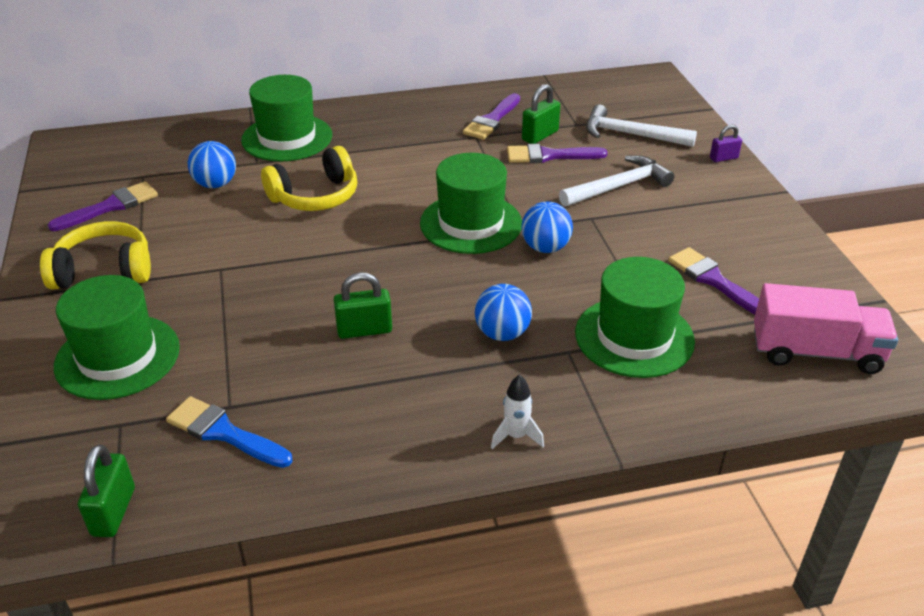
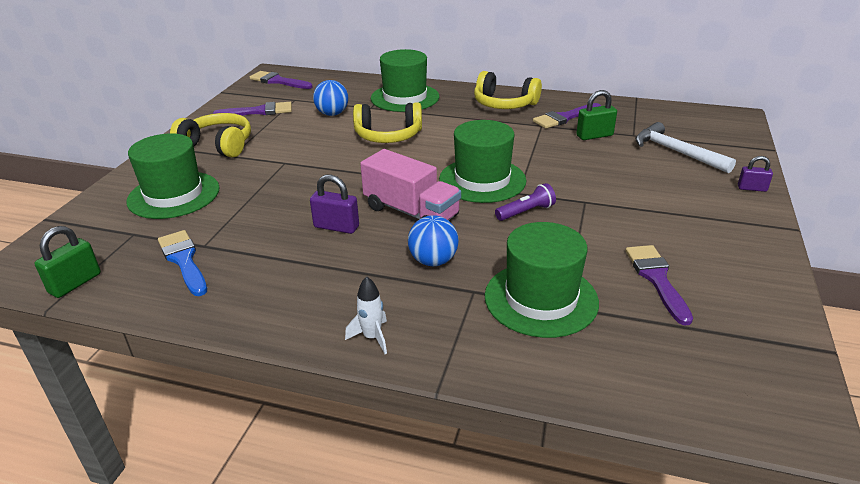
camera: 30 degrees right, 5 degrees down
green padlock [333,272,392,339] -> purple padlock [310,174,359,234]
purple brush [507,144,608,163] -> purple brush moved to [250,71,313,89]
blue ball [521,201,573,253] -> purple flashlight [495,183,556,221]
white hammer [559,155,674,207] -> none
pink truck [754,283,898,374] -> pink truck moved to [360,149,461,220]
none -> yellow headphones [474,71,542,109]

